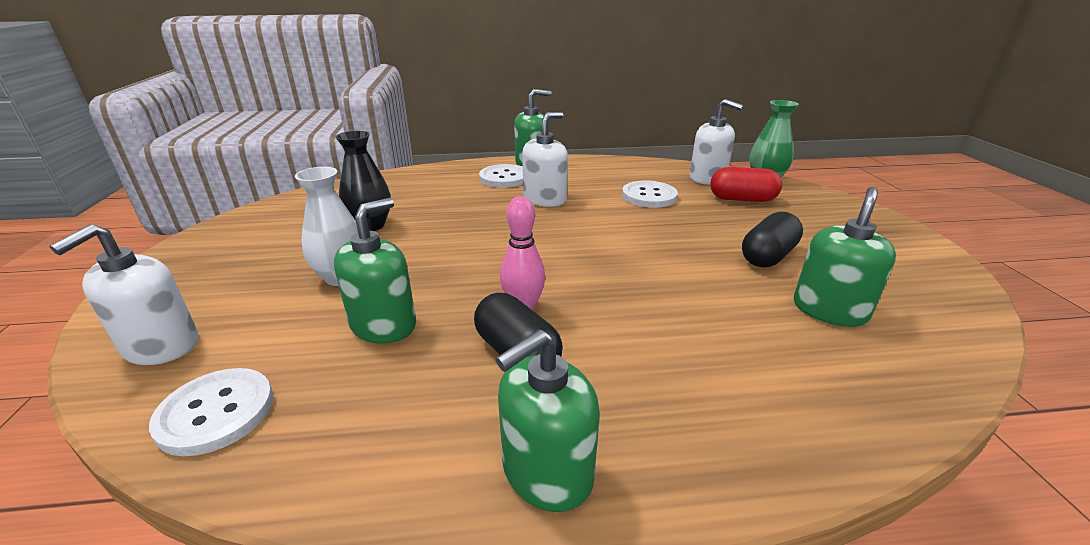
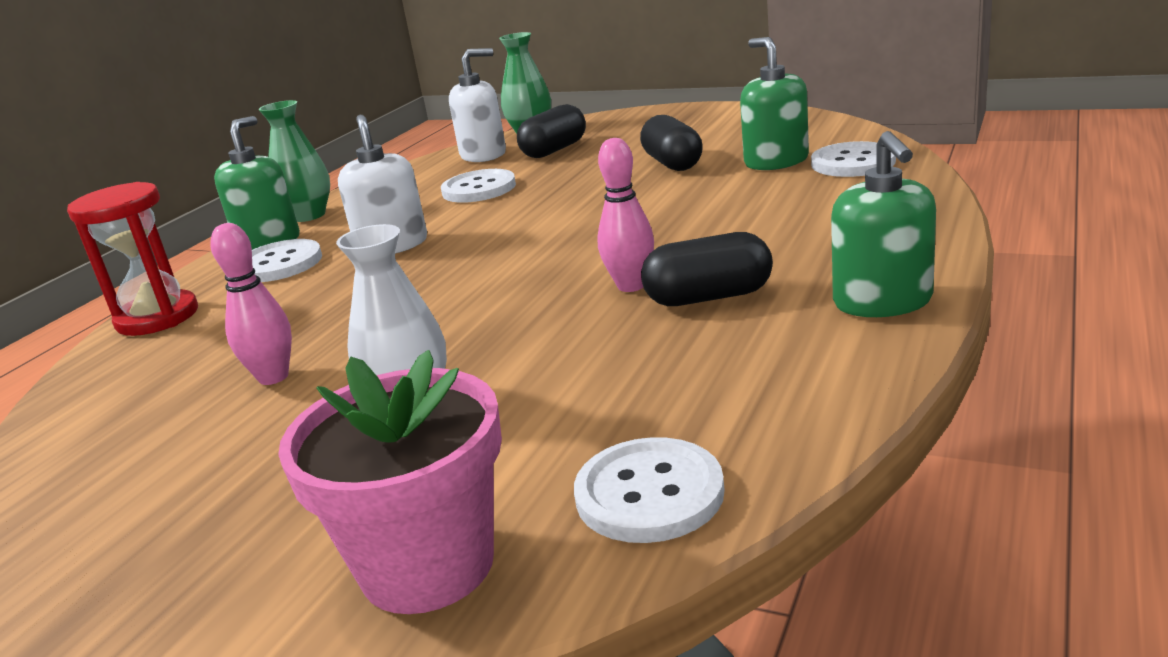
camera: 55 degrees left, 5 degrees down
white soap dispenser [49,224,198,365] -> pink flower pot [278,350,502,614]
green soap dispenser [334,198,416,344] -> none
black vase [335,131,391,231] -> pink bowling pin [210,223,292,385]
red capsule [710,167,783,202] -> black capsule [517,104,586,158]
none -> red hourglass [67,182,198,336]
none -> green vase [259,100,330,222]
none -> white button [811,141,896,177]

